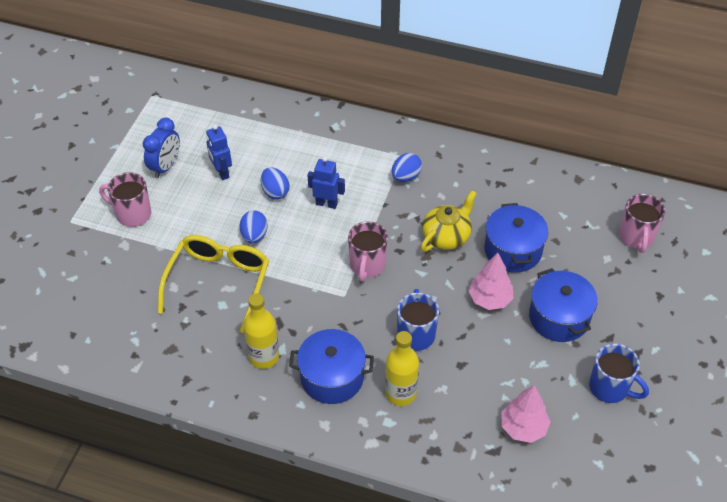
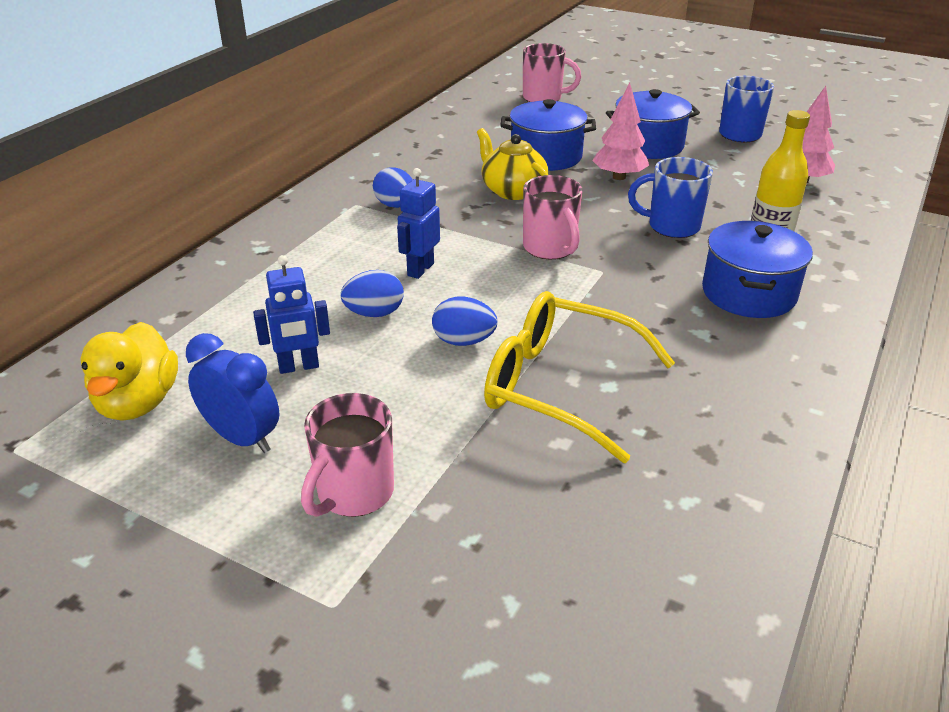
camera: 80 degrees left, 15 degrees down
yellow bottle [244,293,279,369] -> none
pink mug [348,221,388,282] -> pink mug turned 45 degrees clockwise [523,175,583,259]
none -> yellow duck [80,322,178,421]

